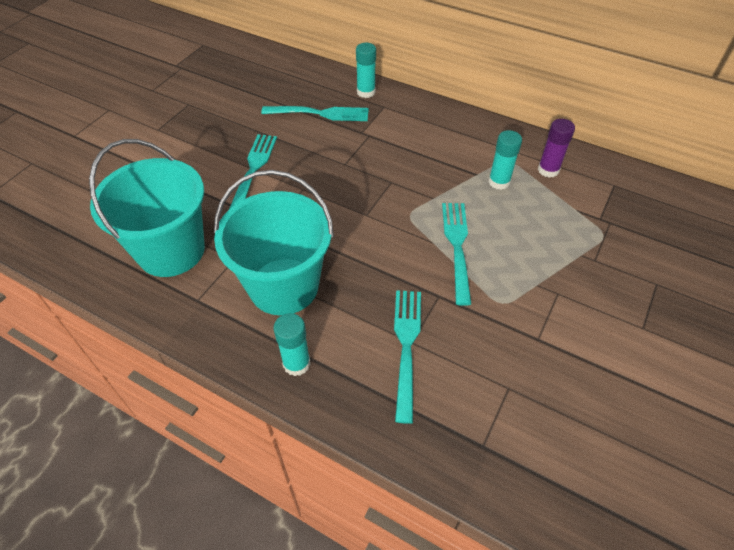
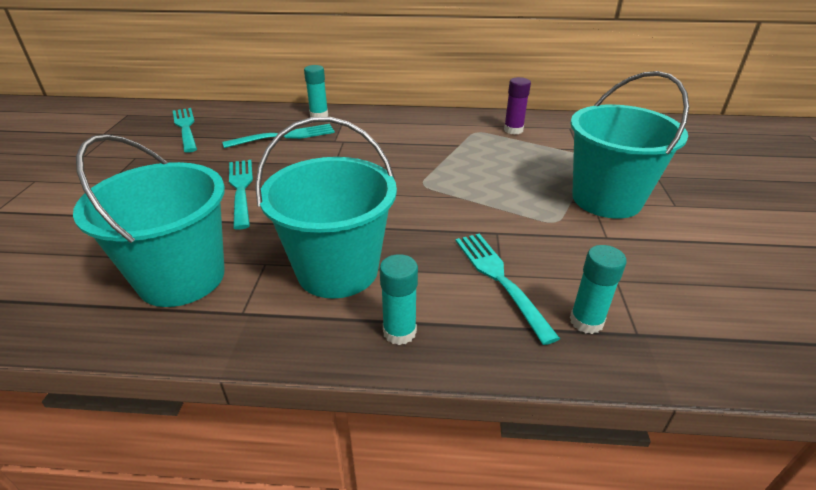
camera: 25 degrees left, 15 degrees down
turquoise fork [442,203,471,306] -> turquoise fork moved to [173,108,197,153]
turquoise glue stick [489,130,522,190] -> turquoise glue stick moved to [570,245,627,334]
none -> turquoise bucket [570,71,689,219]

